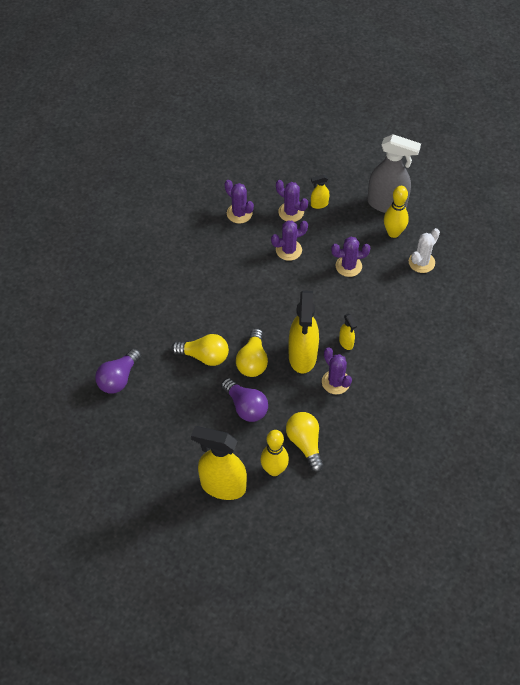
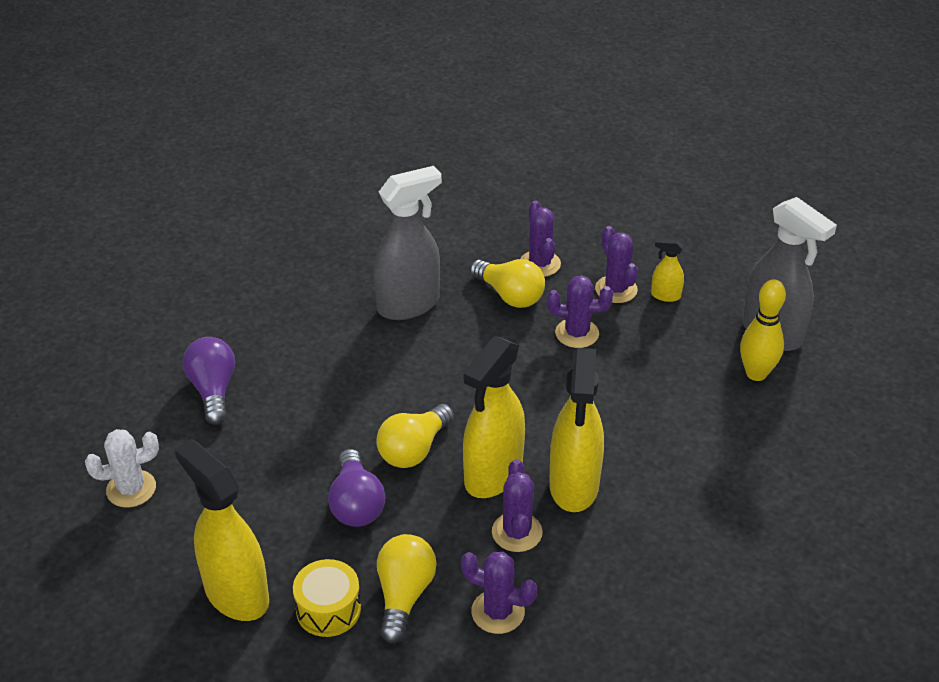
camera: 30 degrees right, 15 degrees down
purple light bulb [95,349,141,394] -> purple light bulb turned 105 degrees clockwise [183,337,235,425]
yellow light bulb [171,334,229,366] -> yellow light bulb moved to [470,259,545,308]
yellow bowling pin [261,430,289,476] -> yellow drum [293,559,361,637]
purple cactus [331,237,370,277] -> purple cactus moved to [461,552,537,634]
yellow spray bottle [339,314,357,350] -> yellow spray bottle [549,348,604,512], size x2.20
white cactus [409,228,440,273] -> white cactus moved to [85,429,159,508]
none -> grey spray bottle [374,166,442,320]

